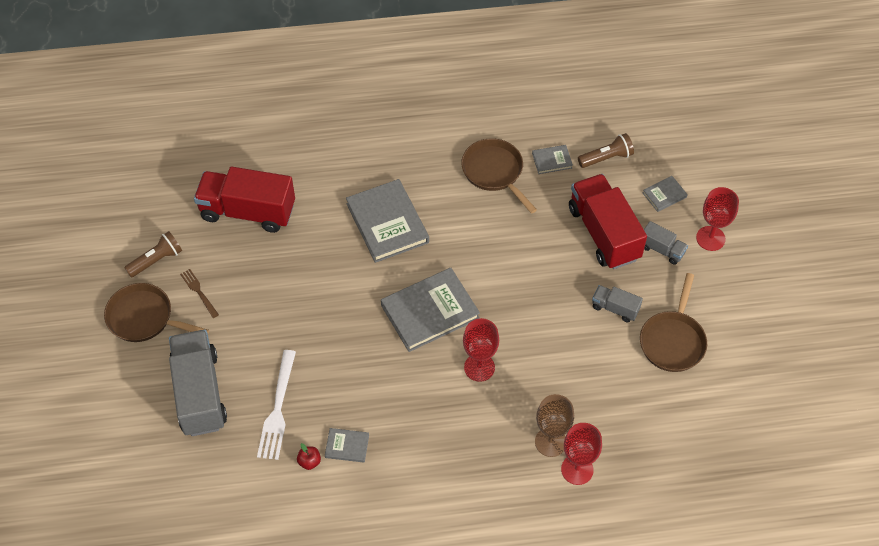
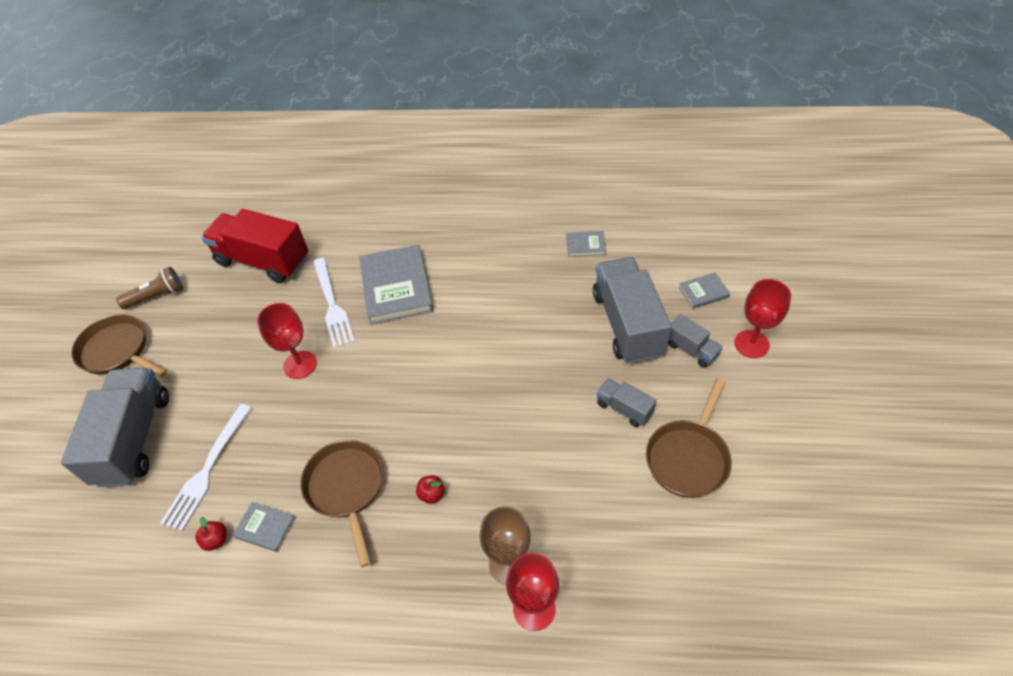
camera: 15 degrees right, 5 degrees down
brown fork [180,269,219,318] -> none
grey book [381,268,480,352] -> none
brown pan [461,138,537,214] -> brown pan moved to [300,440,383,567]
red goblet [463,318,499,382] -> red goblet moved to [257,303,317,379]
red truck [569,174,647,269] -> grey truck [593,257,672,364]
brown flashlight [578,133,634,168] -> none
none -> white fork [313,258,355,348]
none -> red apple [416,475,445,504]

